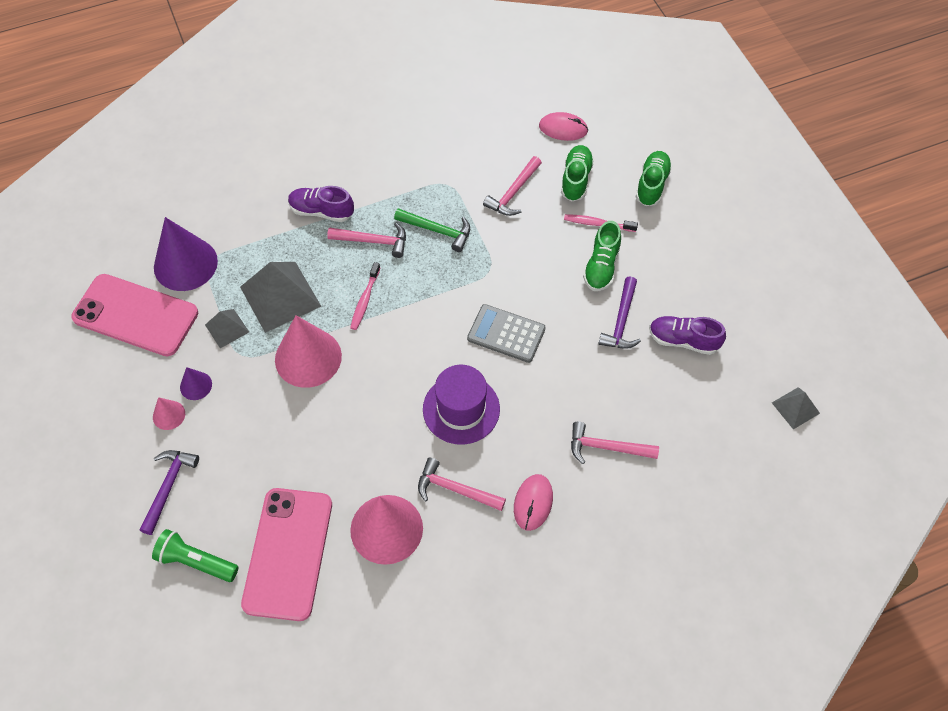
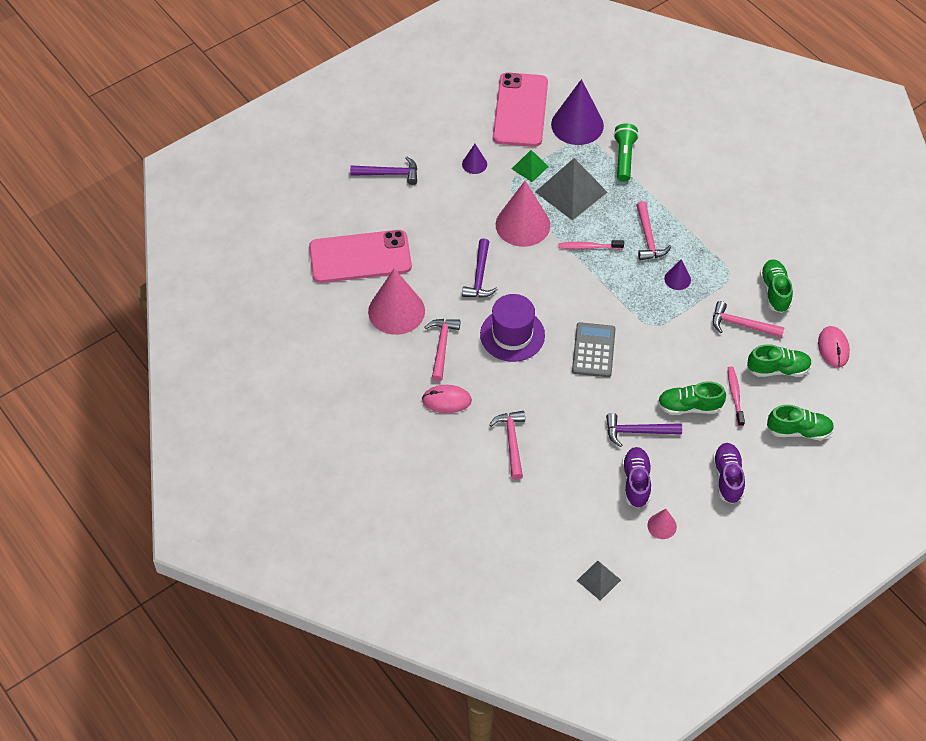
camera: 75 degrees right, 5 degrees down
green flashlight [152,529,239,582] -> green flashlight moved to [614,123,639,182]
pink cone [153,397,185,430] -> pink cone moved to [647,509,677,539]
grey pyramid [205,309,249,348] -> green pyramid [512,150,549,182]
purple shoe [288,186,354,222] -> purple shoe moved to [713,443,745,504]
green hammer [394,208,470,252] -> purple cone [664,259,691,290]
none -> purple hammer [462,238,498,298]
none -> green shoe [760,259,793,313]

